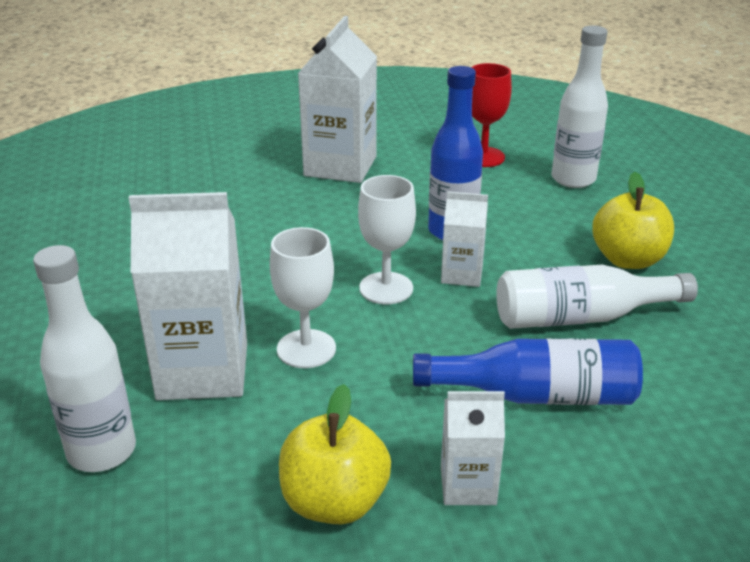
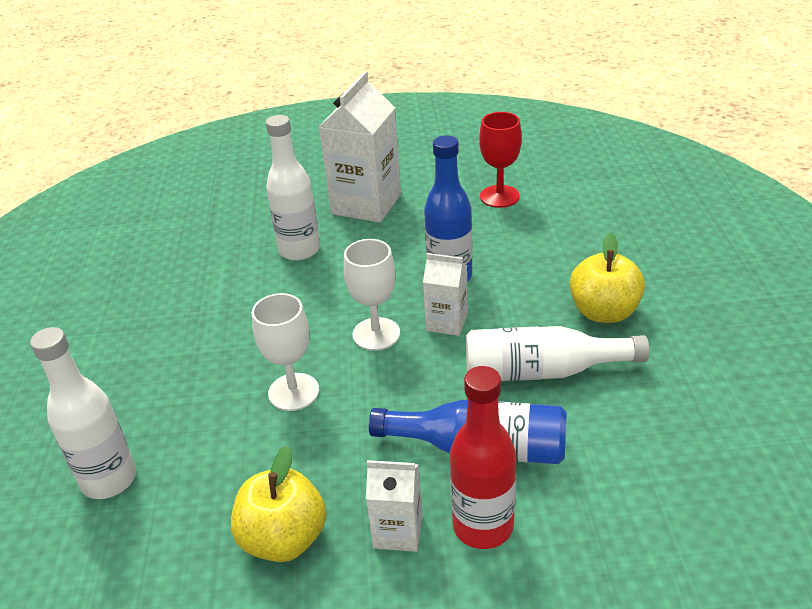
camera: 10 degrees right, 5 degrees up
white carton [129,192,247,400] -> none
white bottle [551,26,608,188] -> white bottle moved to [266,115,320,261]
none -> red bottle [450,366,516,549]

